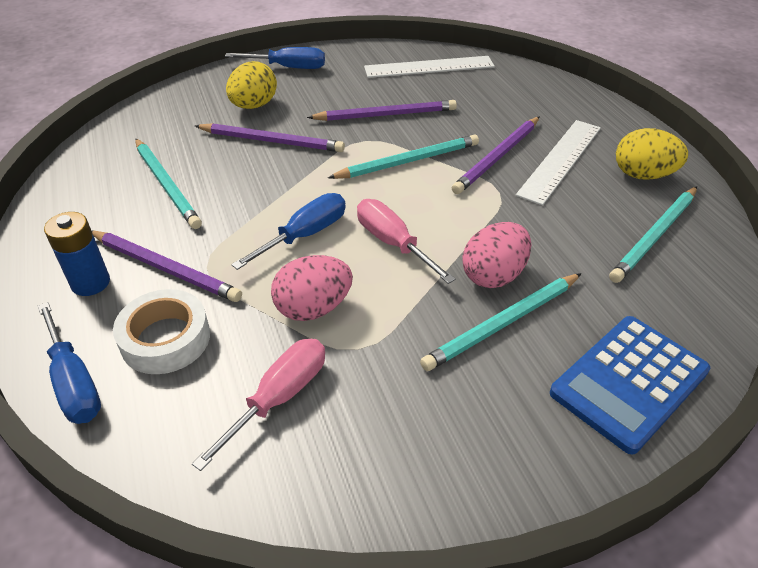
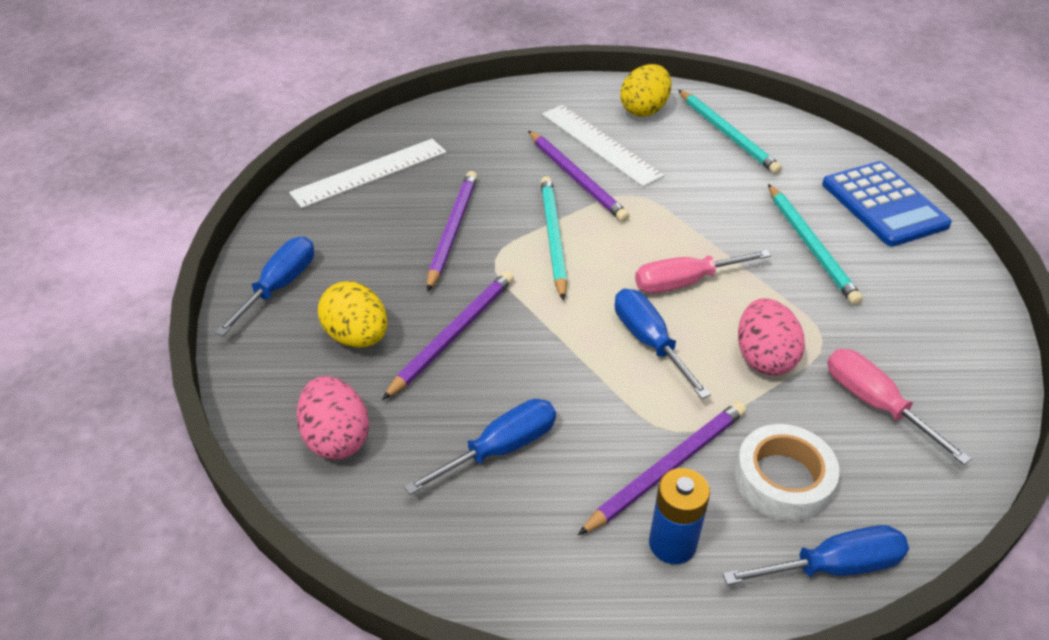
camera: 70 degrees left, 0 degrees up
turquoise pencil [135,139,202,229] -> blue screwdriver [404,399,556,495]
white ruler [364,56,495,78] -> white ruler turned 45 degrees clockwise [289,139,447,208]
pink egg [462,222,531,288] -> pink egg moved to [297,376,369,460]

